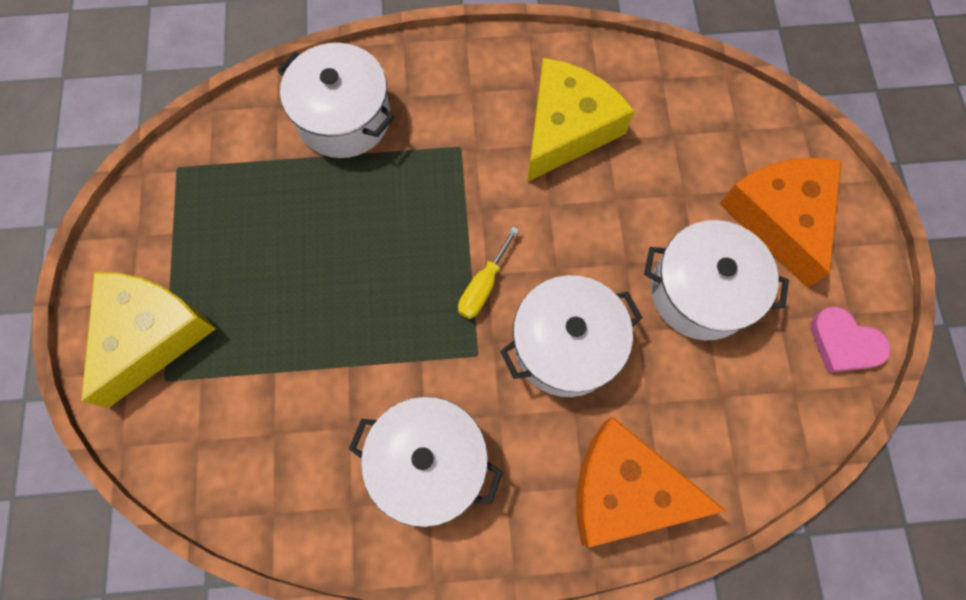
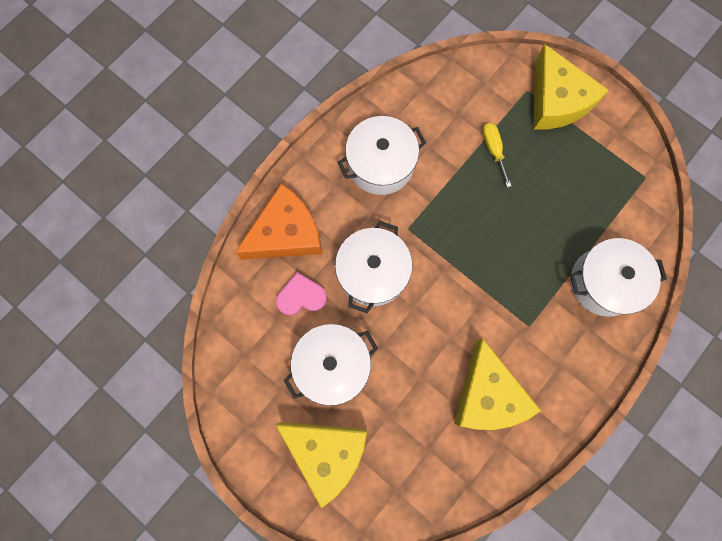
camera: 135 degrees right, 5 degrees up
yellow screwdriver [458,226,519,319] -> yellow screwdriver moved to [482,123,511,187]
orange cheese [720,158,842,288] -> yellow cheese [276,422,367,508]
pink heart [811,307,891,373] -> pink heart moved to [276,272,327,315]

